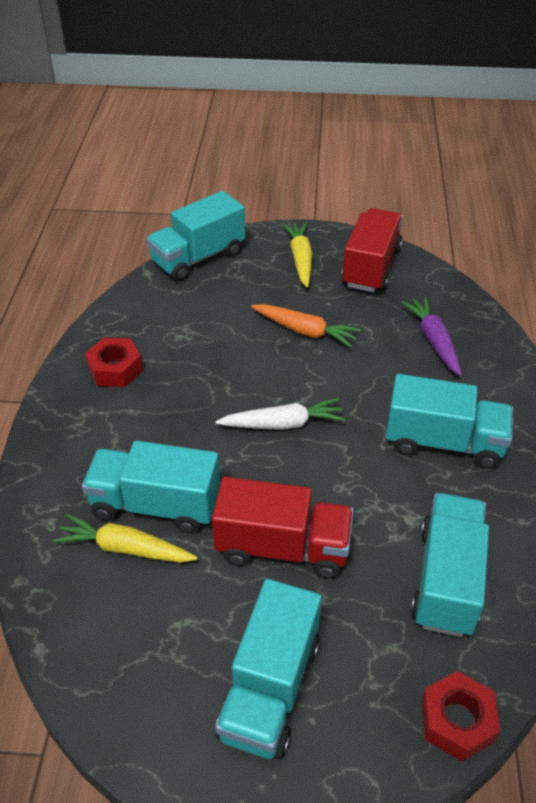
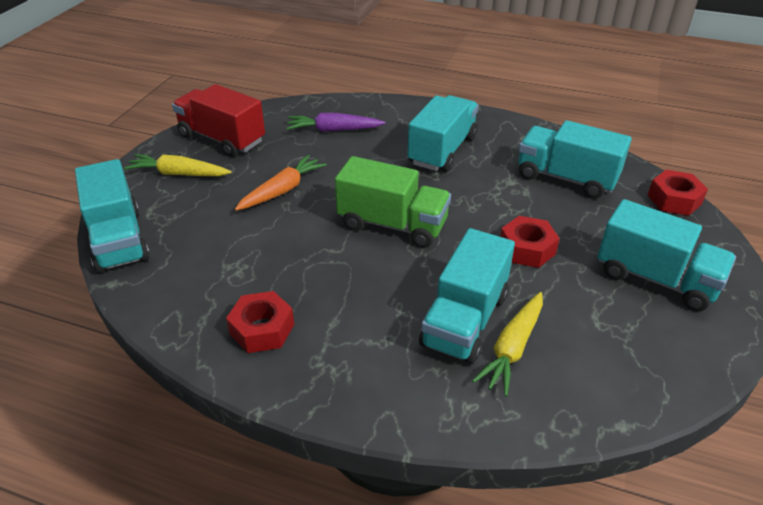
camera: 75 degrees left, 5 degrees down
red truck [212,477,354,578] -> red nut [500,216,560,268]
white carrot [216,398,345,430] -> green truck [335,156,451,248]

